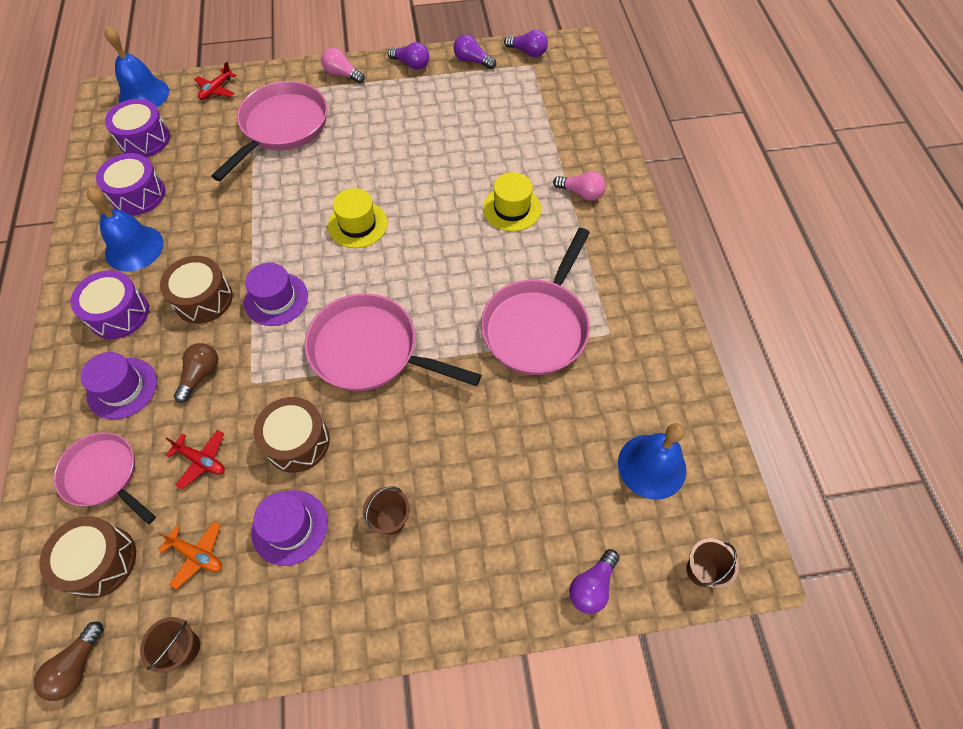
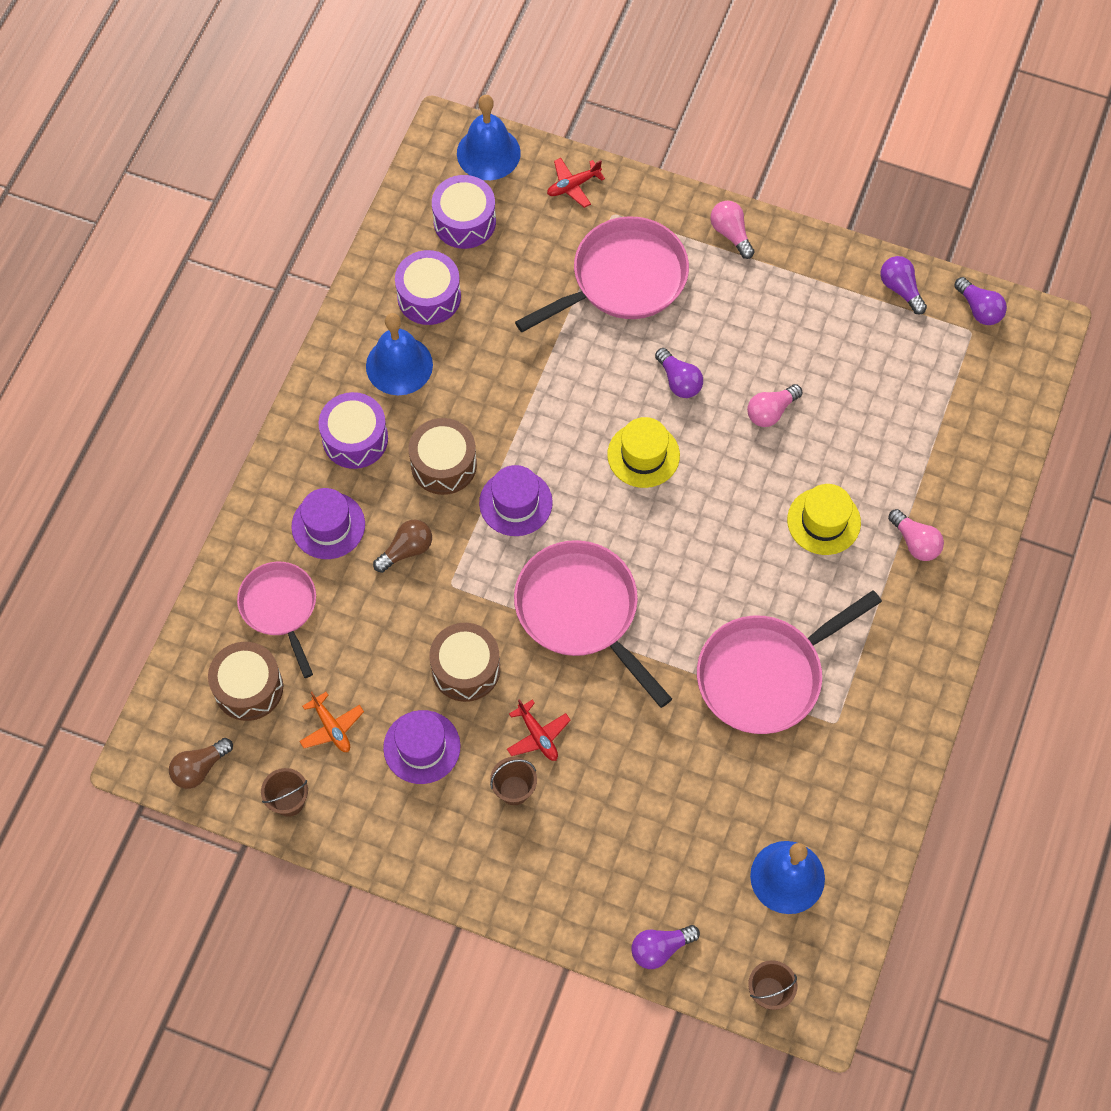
camera: 30 degrees right, 5 degrees up
red plane [166,430,225,489] -> red plane moved to [507,699,571,761]
purple light bulb [388,42,429,70] -> purple light bulb moved to [655,348,703,398]
none -> pink light bulb [747,384,803,427]

